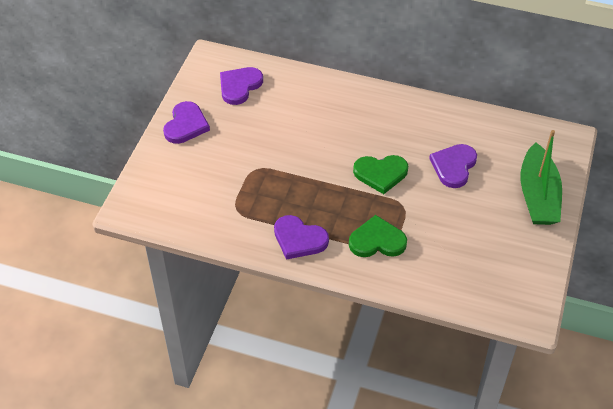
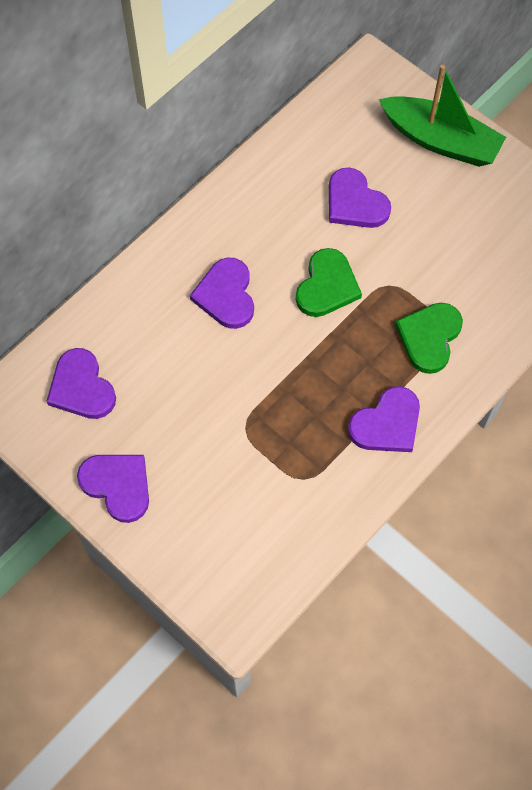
camera: 65 degrees left, 15 degrees up
none -> purple heart [190,258,254,329]

